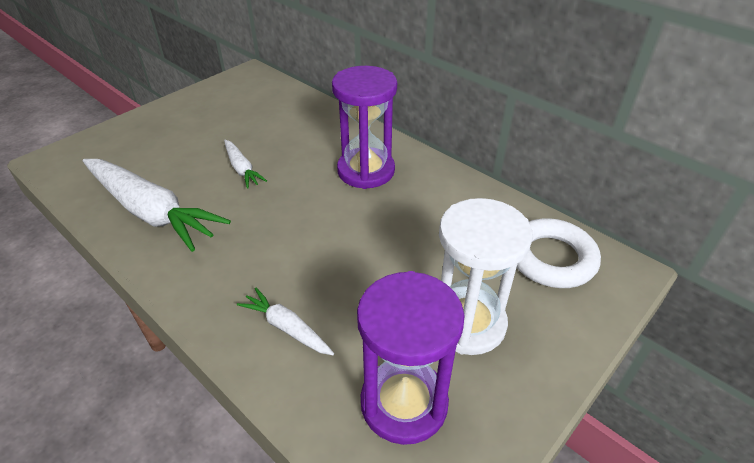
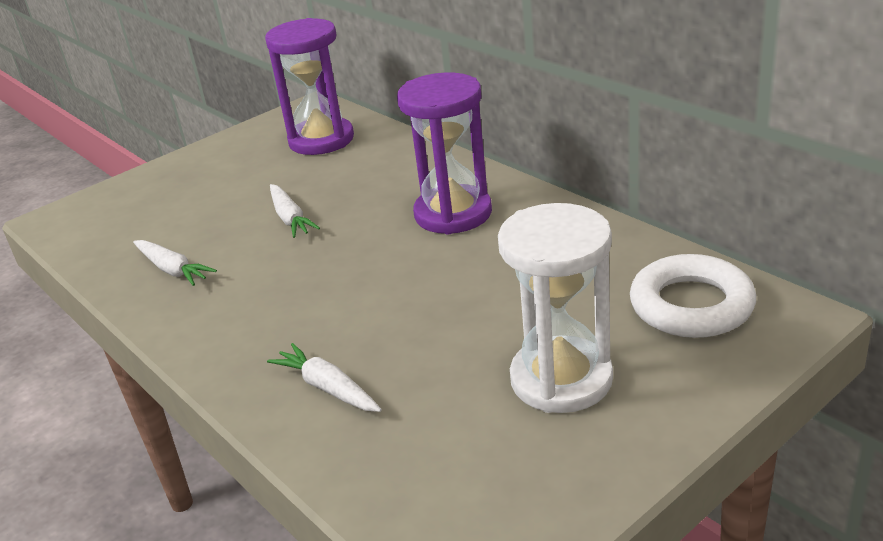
camera: 10 degrees right, 10 degrees down
white carrot [83,159,231,252] -> white carrot [133,240,217,286], size x0.48
purple hourglass [357,271,465,445] -> purple hourglass moved to [265,18,354,155]

